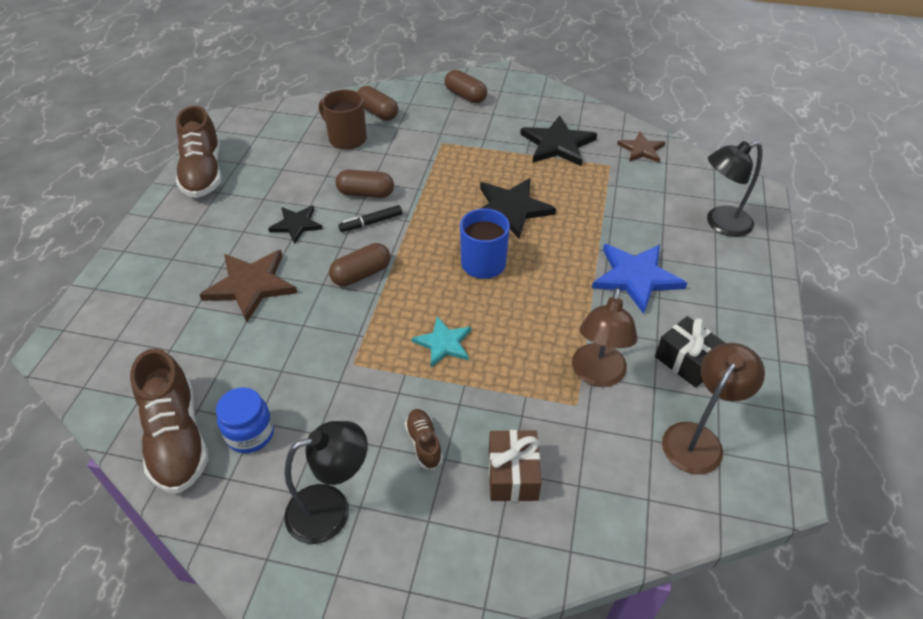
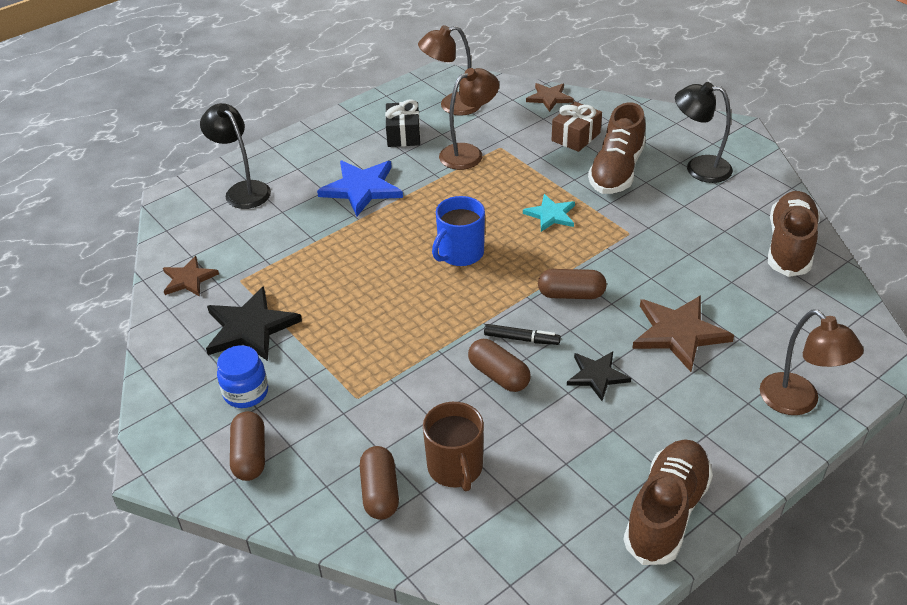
camera: 140 degrees left, 5 degrees down
blue jar [216,387,274,453] -> blue jar moved to [217,345,268,408]
brown shoe [405,409,443,470] -> brown shoe [588,102,646,194], size x2.09
black star [480,178,556,239] -> none
black lamp [707,141,762,237] -> black lamp turned 150 degrees counterclockwise [200,103,271,209]
none -> brown star [526,83,574,112]
none -> brown lamp [760,310,864,415]

